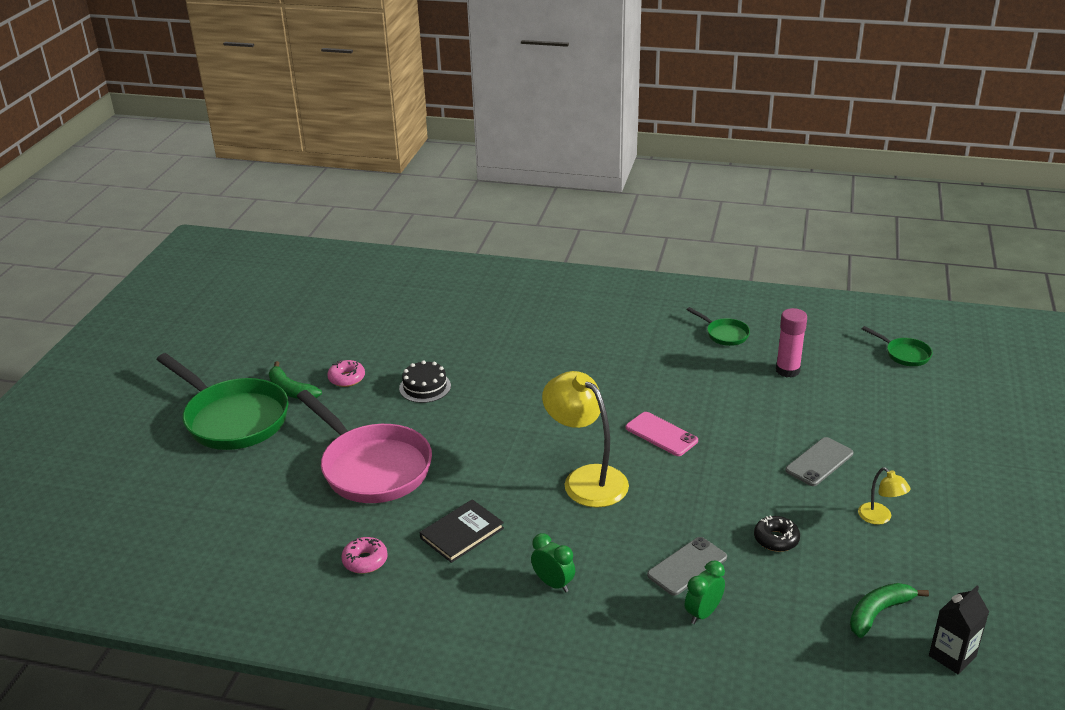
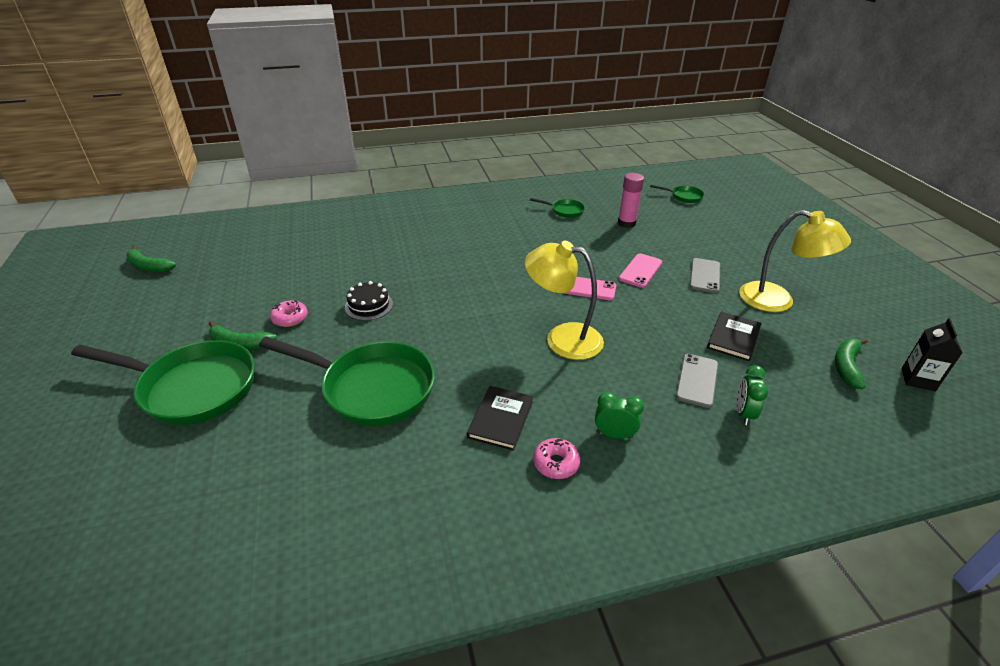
camera: 30 degrees left, 5 degrees up
pink pan [297,390,432,503] -> green pan [259,336,435,427]
pink donut [341,537,388,574] -> pink donut moved to [533,438,580,479]
black donut [754,516,800,552] -> black book [707,311,761,361]
yellow lamp [858,467,911,525] -> yellow lamp [739,210,851,312], size x2.07
none -> green banana [126,246,176,272]
none -> pink phone [619,253,663,288]

